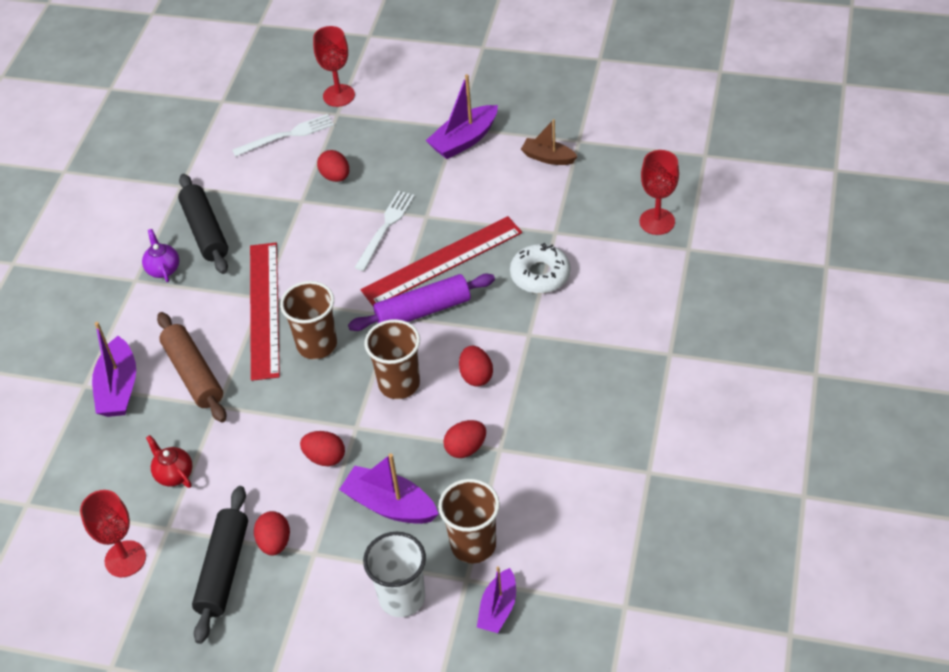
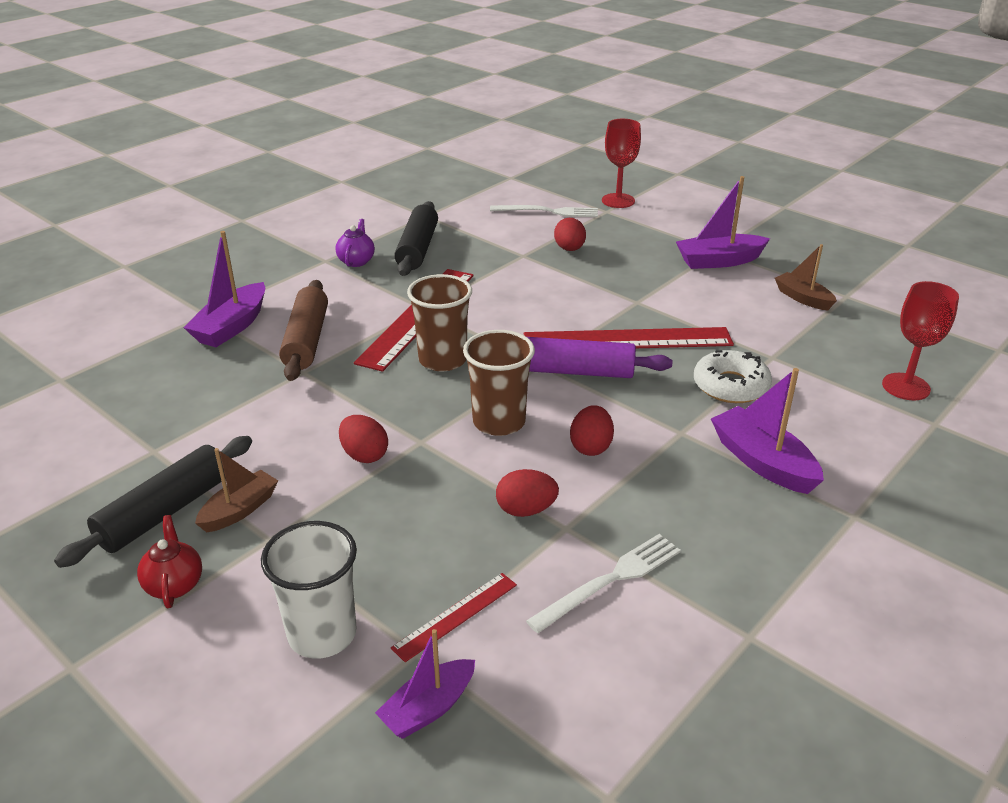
camera: 25 degrees right, 15 degrees down
red goblet [80,490,146,577] -> none
red teapot [146,435,192,488] -> red teapot moved to [137,515,202,608]
red egg [254,511,290,555] -> brown boat [195,448,278,532]
purple boat [339,453,438,524] -> purple boat moved to [711,368,824,494]
white fork [354,191,415,271] -> white fork moved to [526,534,681,633]
brown cup [438,479,500,563] -> red ruler [391,573,517,662]

